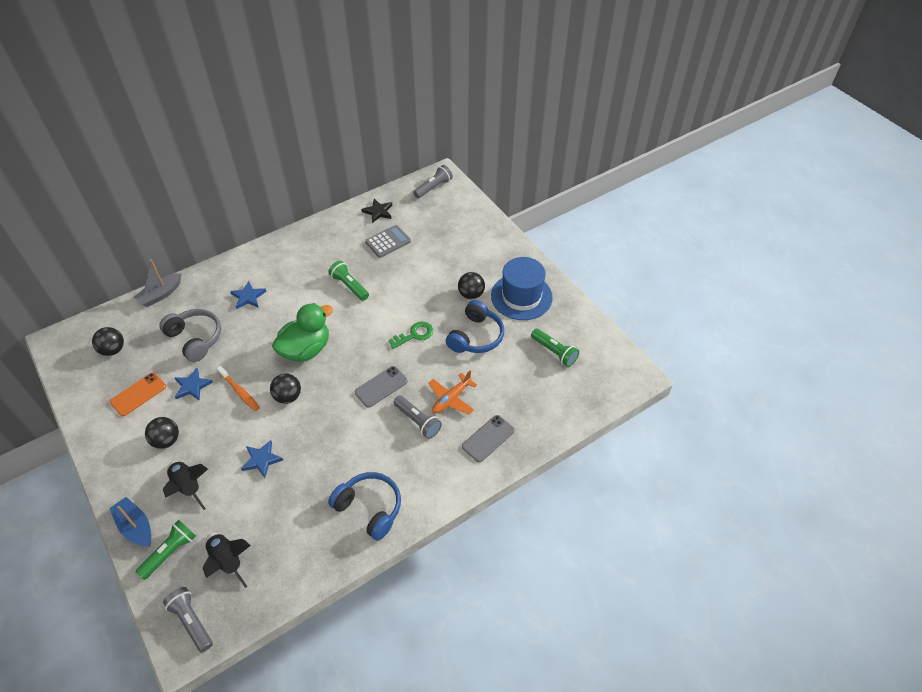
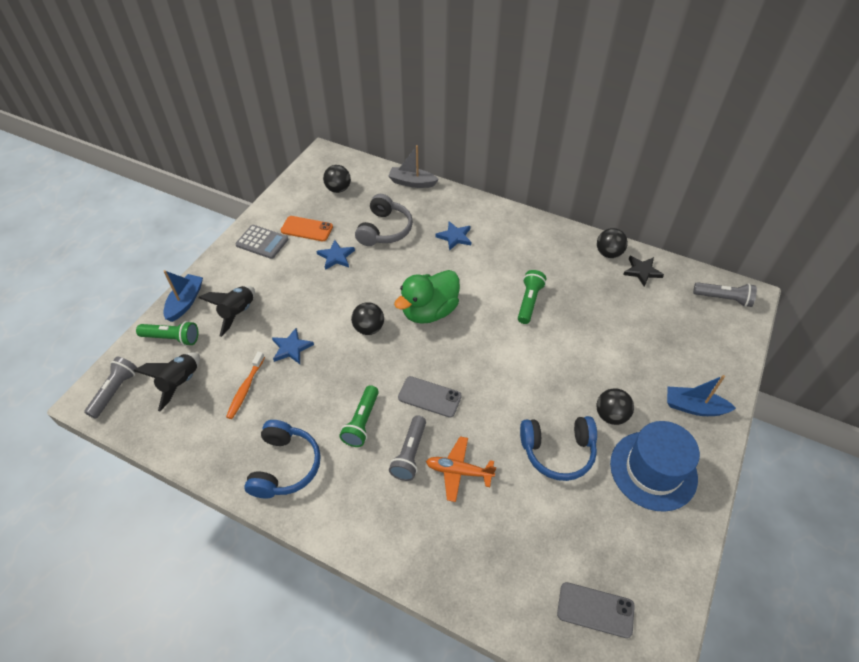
camera: 60 degrees right, 0 degrees up
black ball [145,417,179,449] -> black ball moved to [597,228,628,258]
orange toothbrush [216,366,260,411] -> orange toothbrush moved to [226,351,265,419]
green duck [272,303,333,362] -> green duck turned 120 degrees clockwise [394,270,460,324]
grey calculator [365,225,411,258] -> grey calculator moved to [235,225,288,259]
green key [388,322,433,349] -> none
grey phone [462,415,515,462] -> grey phone moved to [557,582,635,638]
green flashlight [531,329,579,367] -> green flashlight moved to [339,385,379,447]
none -> blue boat [667,375,736,416]

